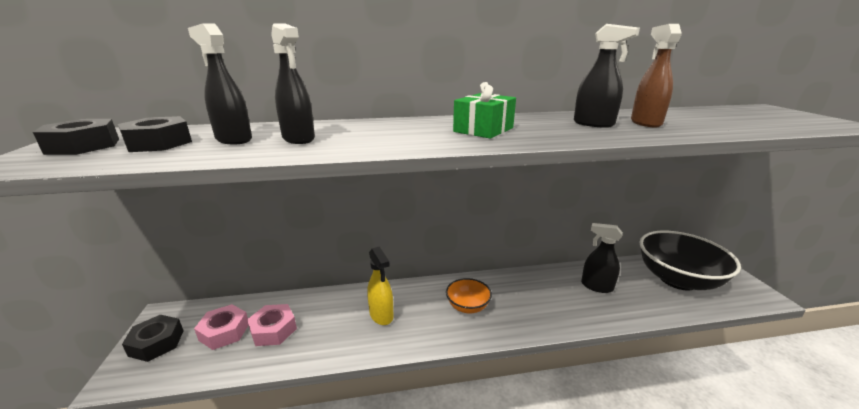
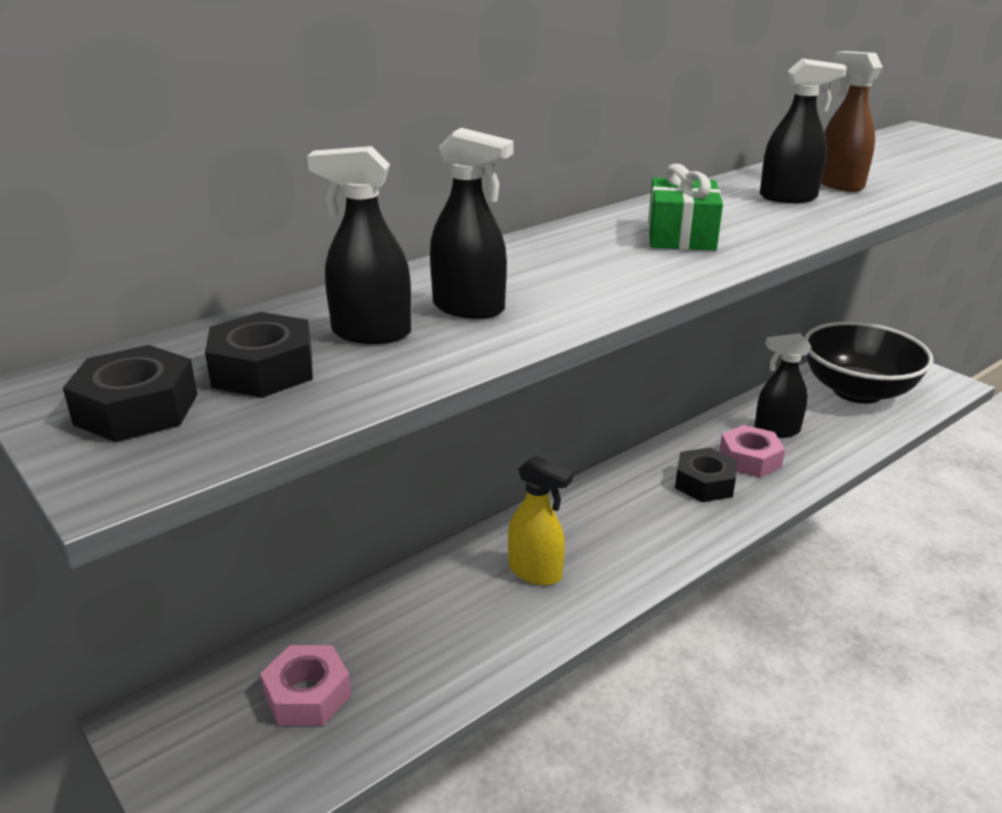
camera: 30 degrees left, 5 degrees up
black nut [122,315,184,362] -> black nut moved to [675,447,737,502]
pink nut [247,304,297,346] -> pink nut moved to [719,425,785,478]
orange bowl [446,278,492,313] -> none

